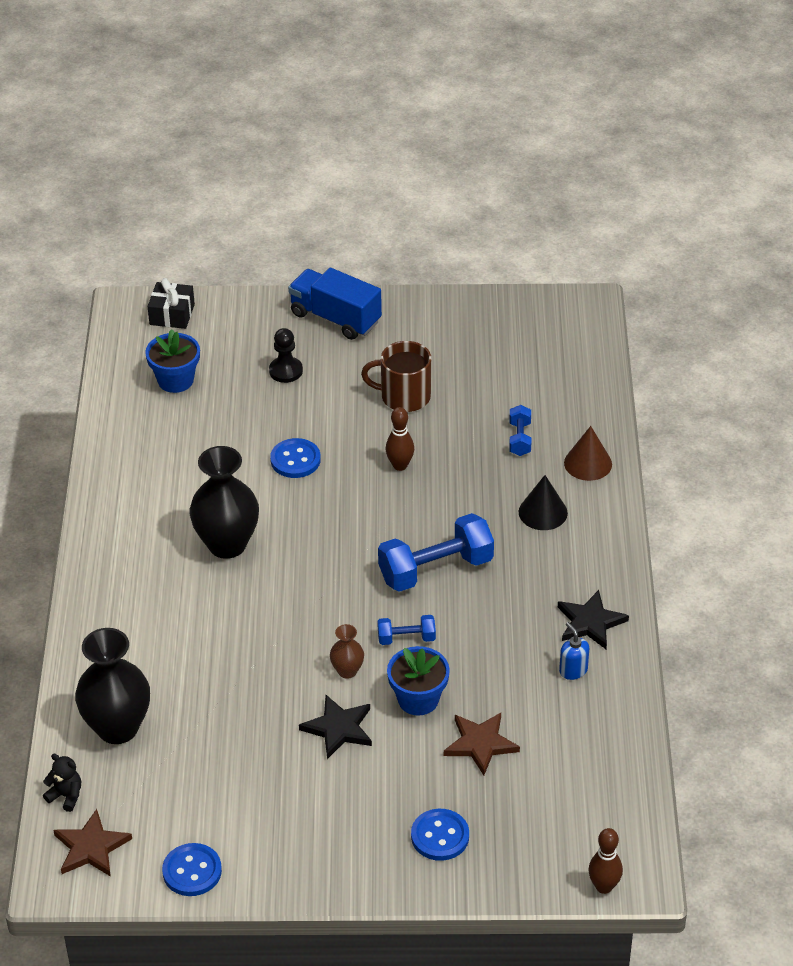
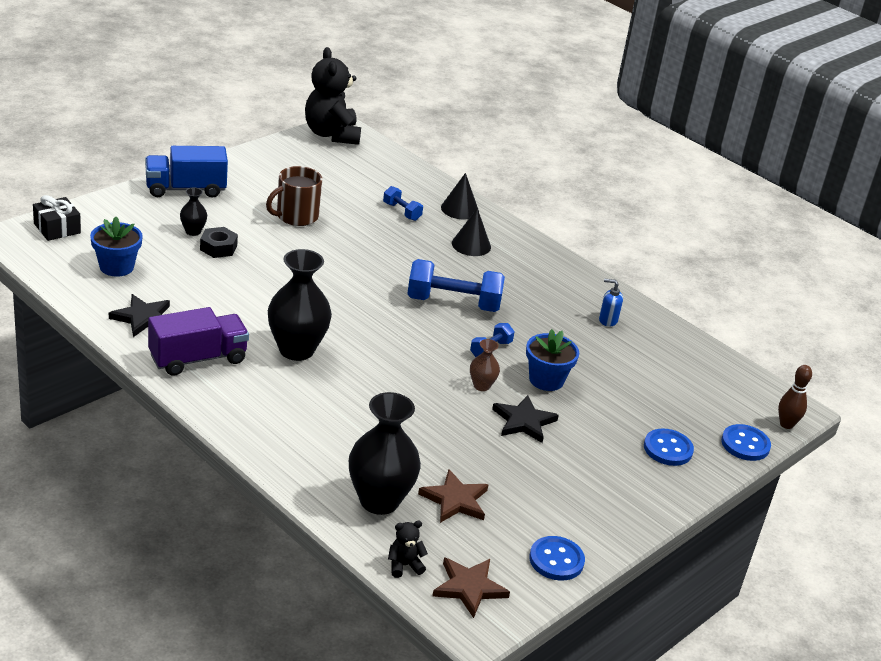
camera: 50 degrees left, 10 degrees down
black pawn [269,328,303,383] -> black vase [180,187,207,236]
blue button [270,438,321,478] -> blue button moved to [721,424,771,461]
blue dumbbell [378,513,494,592] -> blue dumbbell turned 75 degrees clockwise [407,259,505,312]
brown bowling pin [386,407,414,471] -> none
brown star [444,713,520,775] -> brown star moved to [418,469,489,523]
black star [558,590,629,649] -> black star moved to [109,294,170,337]
brown cone [564,426,612,481] -> black cone [441,173,479,219]
none -> purple truck [148,307,249,376]
none -> black nut [200,227,238,258]
none -> black teddy bear [305,47,361,145]

